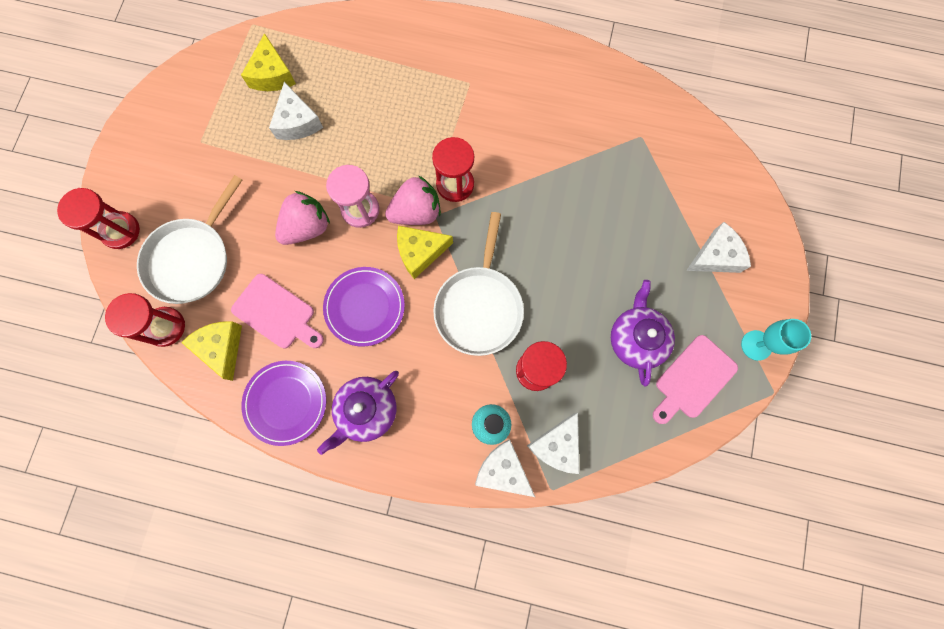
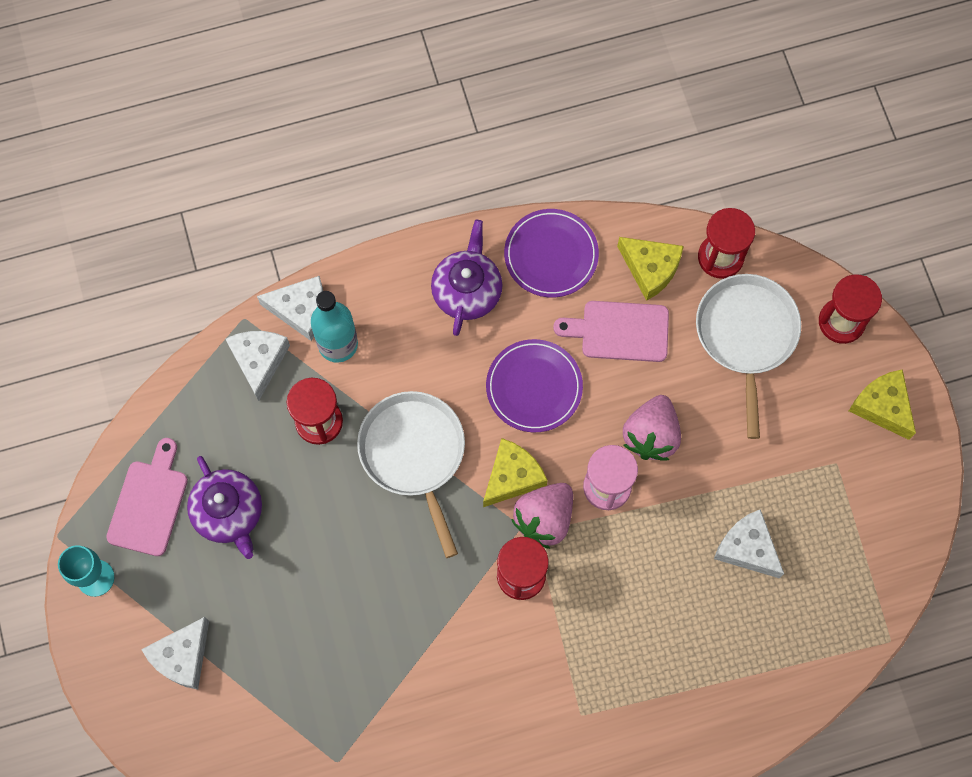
camera: 150 degrees right, 5 degrees down
yellow cheese [241,33,296,91] -> yellow cheese moved to [849,369,916,440]

